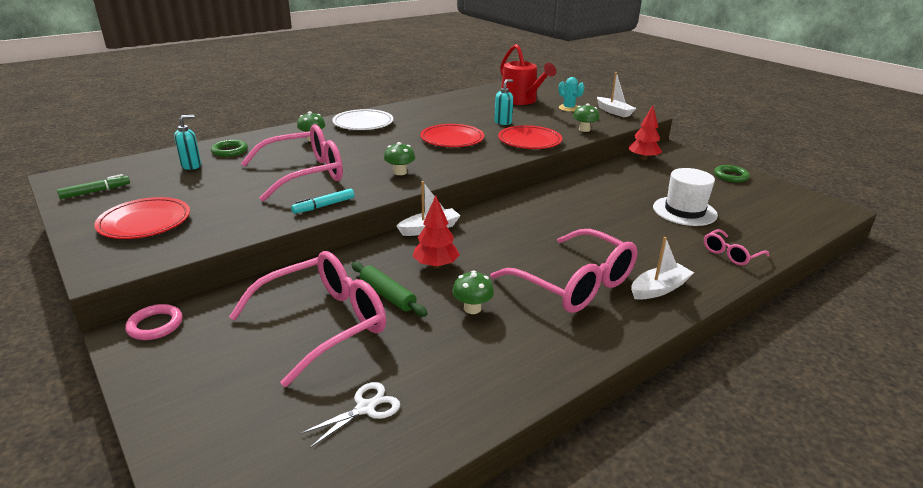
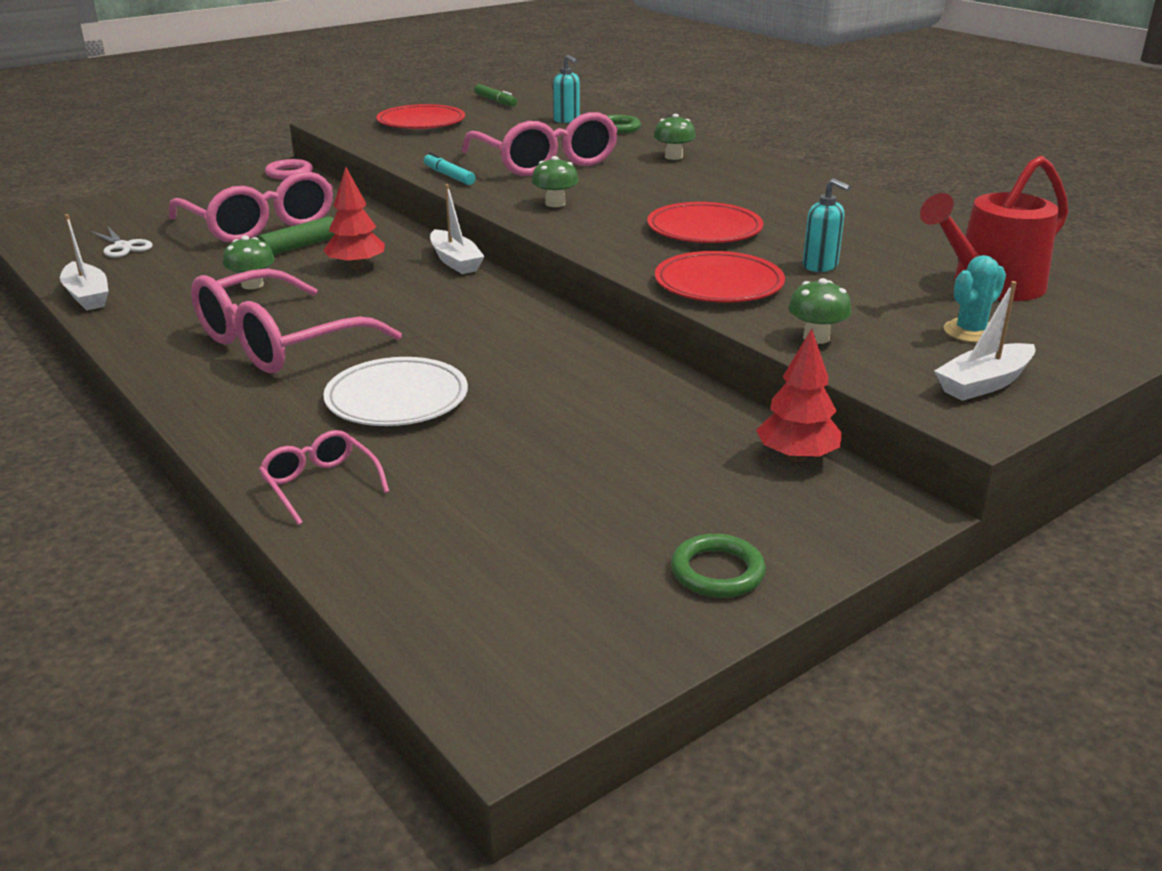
camera: 90 degrees right, 0 degrees up
white plate [332,109,393,130] -> white plate moved to [323,357,468,426]
white boat [631,237,694,299] -> white boat moved to [60,214,109,310]
white hat [653,168,718,226] -> none

